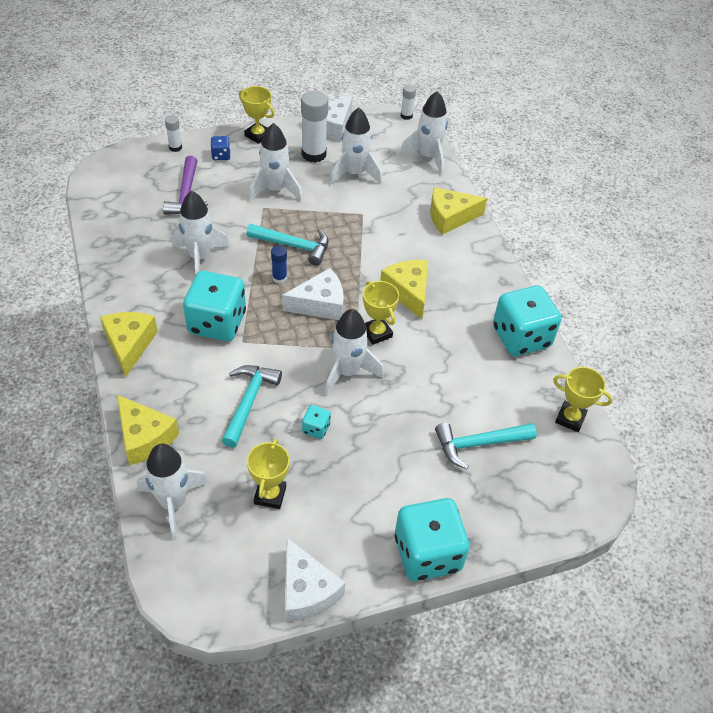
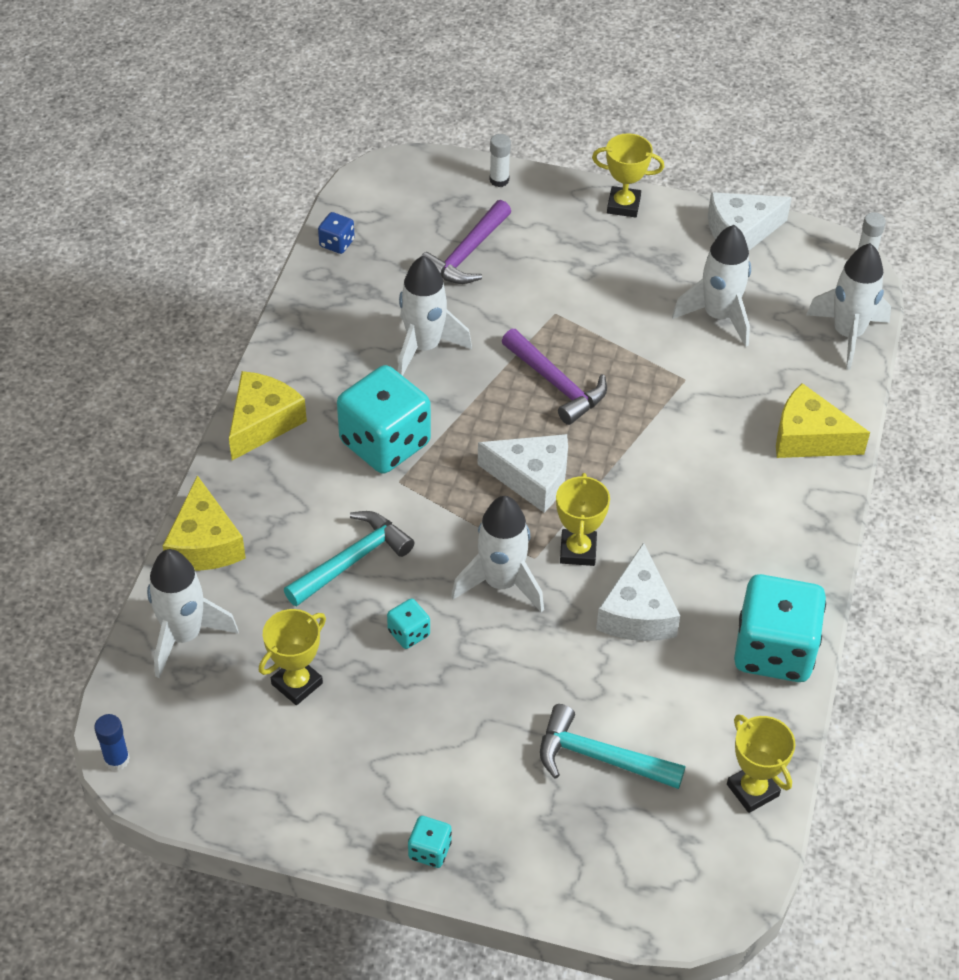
camera: 35 degrees right, 0 degrees up
blue dice [211,136,231,160] -> blue dice moved to [318,212,355,254]
yellow trophy [239,86,275,144] -> yellow trophy turned 60 degrees counterclockwise [592,133,664,218]
turquoise hammer [246,224,329,266] -> purple hammer [502,329,607,425]
white rocket [248,123,302,201] -> none
blue glue stick [271,245,287,284] -> blue glue stick moved to [94,714,130,771]
white cheese [285,537,346,622] -> white cheese moved to [596,542,680,641]
white glue stick [301,91,328,163] -> none
yellow cheese [380,260,428,319] -> none
turquoise dice [395,498,470,581] -> turquoise dice [408,816,452,868], size x0.44

